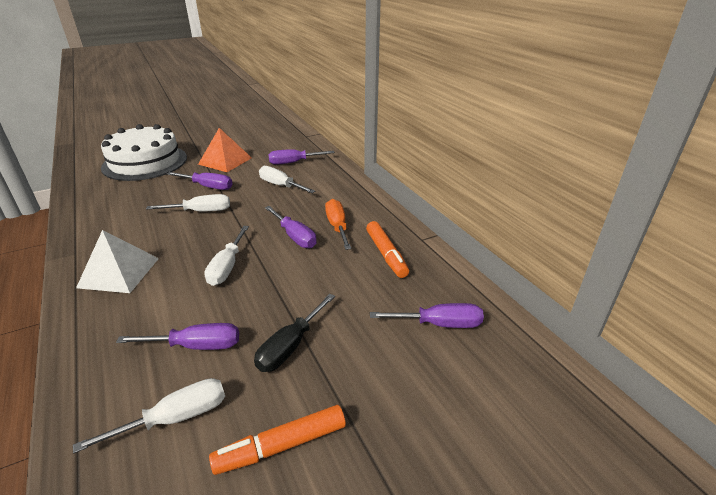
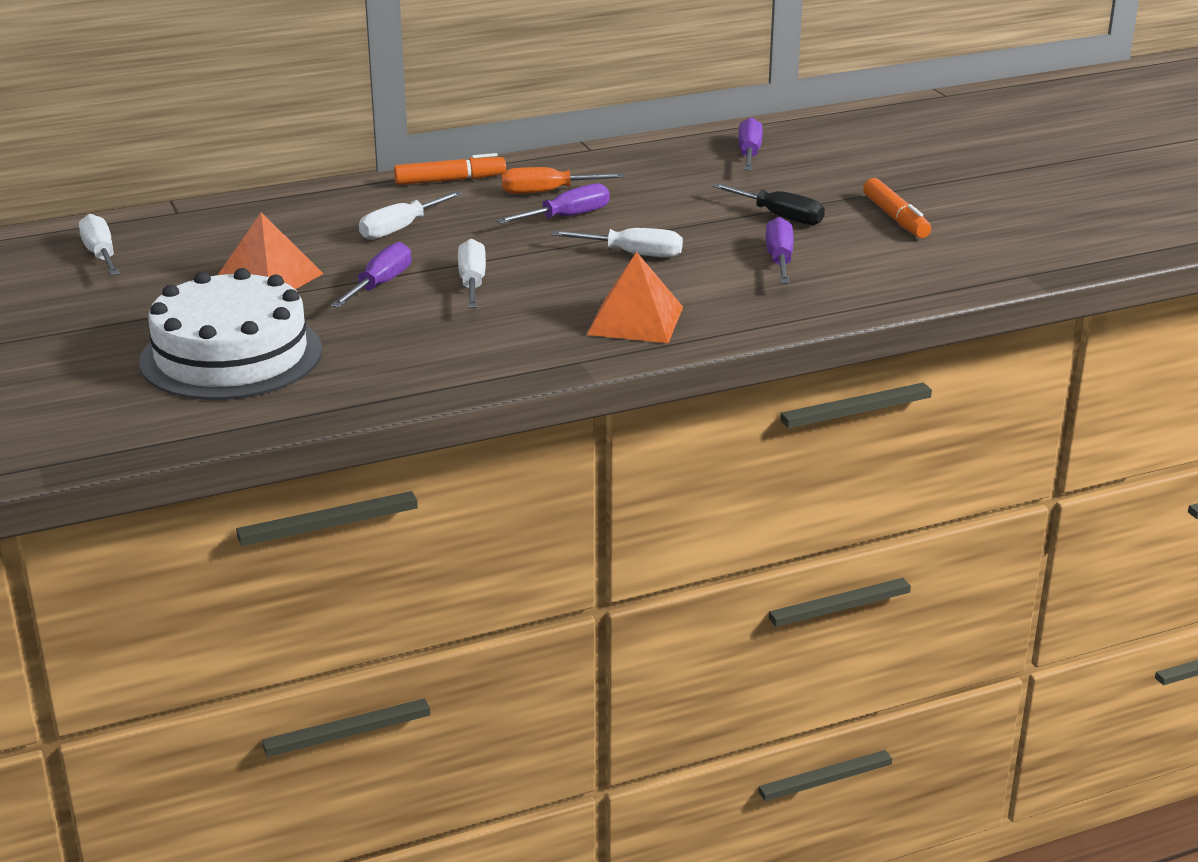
camera: 85 degrees left, 5 degrees down
white screwdriver [73,378,225,453] -> white screwdriver moved to [79,214,120,276]
white pyramid [76,230,159,293] -> orange pyramid [587,252,683,343]
purple screwdriver [268,149,335,165] -> none
orange marker [366,221,409,278] -> orange marker moved to [394,153,506,185]

